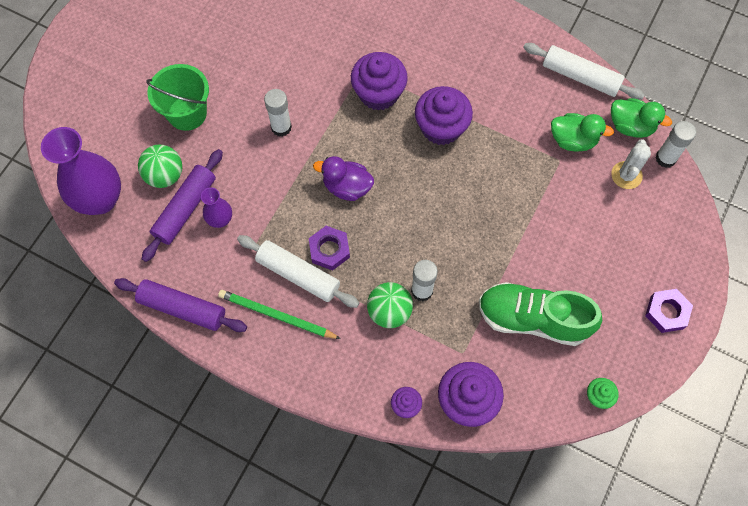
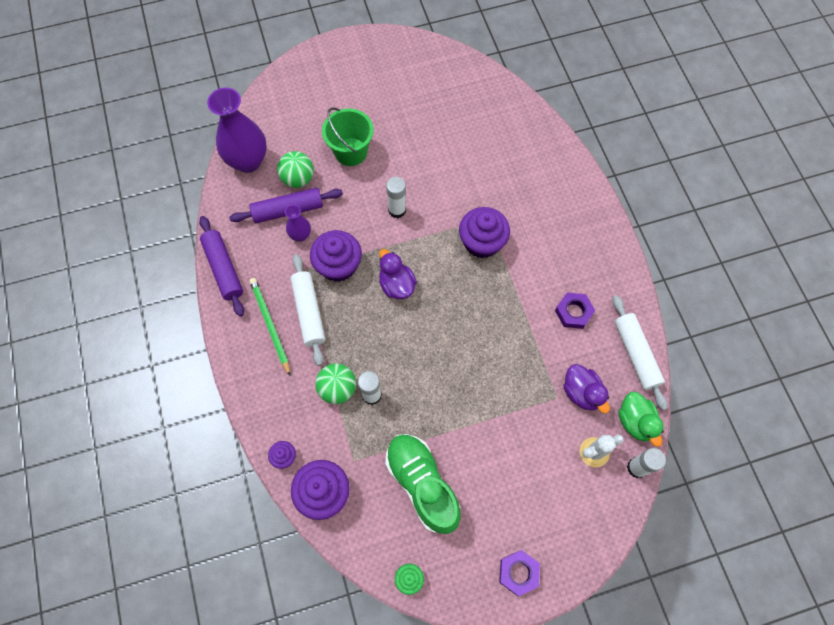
camera: 45 degrees right, 0 degrees up
purple nut [309,226,350,271] -> purple nut moved to [555,292,595,329]
purple cupcake [415,86,473,145] -> purple cupcake moved to [310,230,362,282]
green duck [551,113,614,151] -> purple duck [563,364,610,413]

